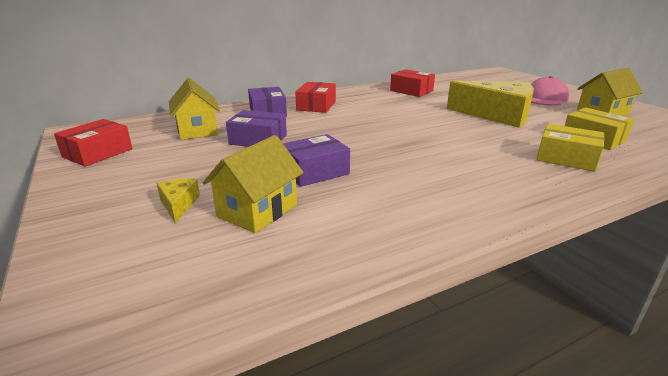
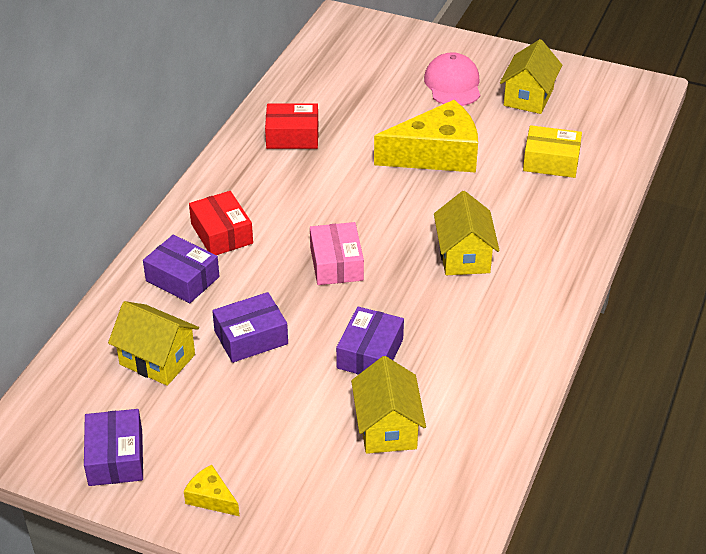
camera: 40 degrees left, 15 degrees up
red box [54,119,132,167] -> purple box [84,409,143,486]
yellow cheese [156,178,200,223] -> yellow cheese moved to [184,465,239,516]
yellow box [536,124,604,172] -> none
none -> pink box [310,222,364,285]
none -> yellow house [434,191,500,275]

